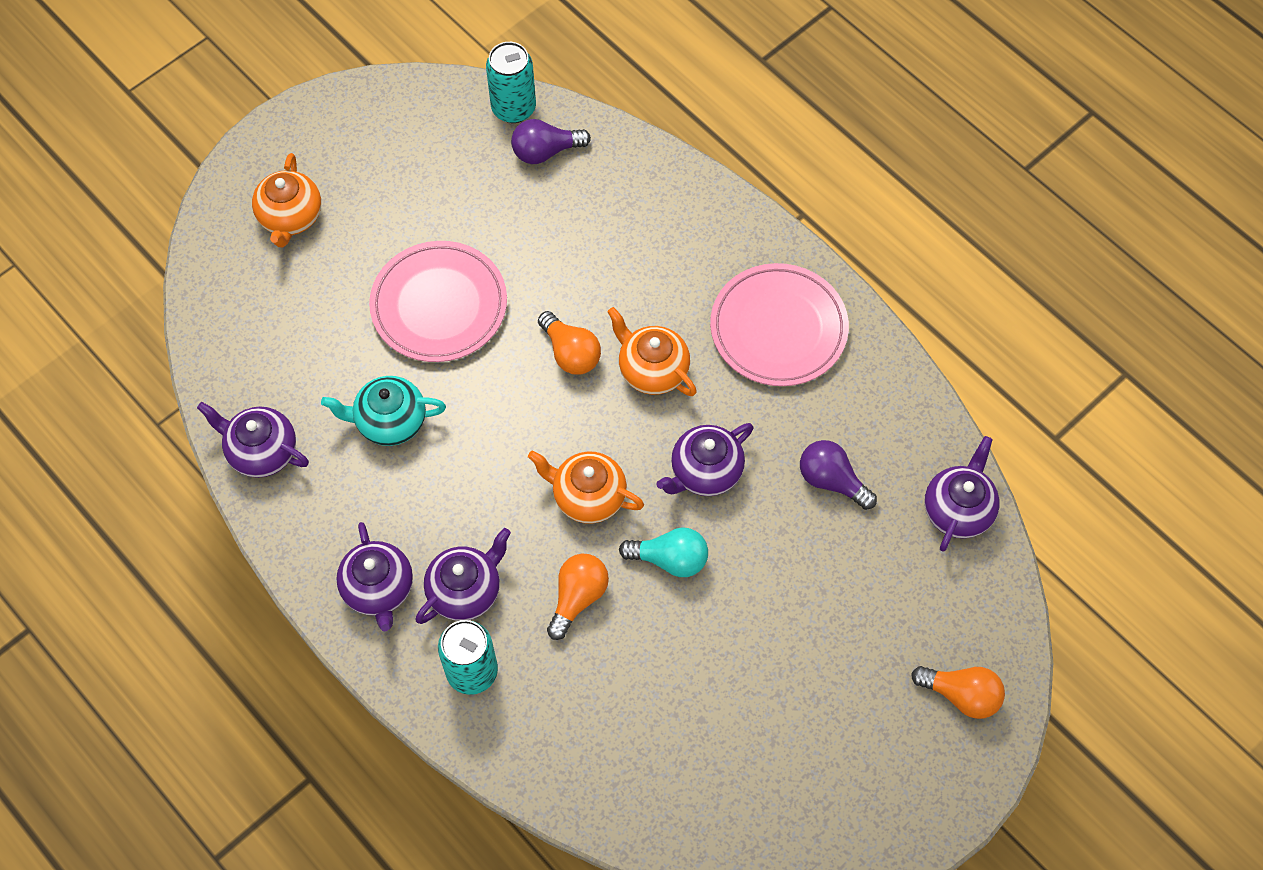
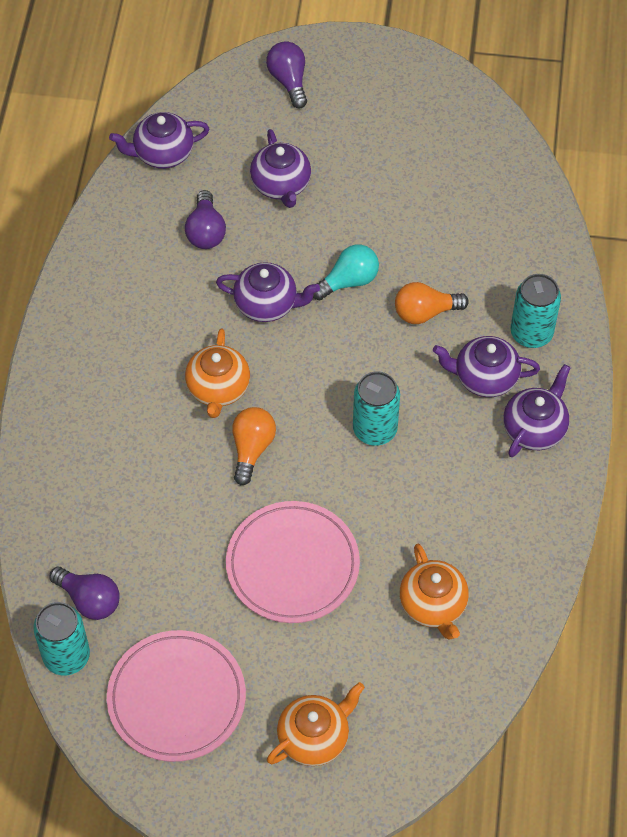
camera: 130 degrees left, 5 degrees down
purple teapot [197,402,309,478] -> purple teapot moved to [250,129,311,208]
turquoise teapot [321,376,446,446] -> none
orange teapot [528,451,644,524] -> orange teapot moved to [400,544,469,640]
turquoise light bulb [619,527,708,577] -> turquoise light bulb turned 90 degrees clockwise [313,245,379,300]
pink plate [710,263,849,386] -> pink plate moved to [107,630,246,762]
orange light bulb [911,666,1005,719] -> purple light bulb [266,41,307,109]
none -> turquoise can [353,371,400,446]

